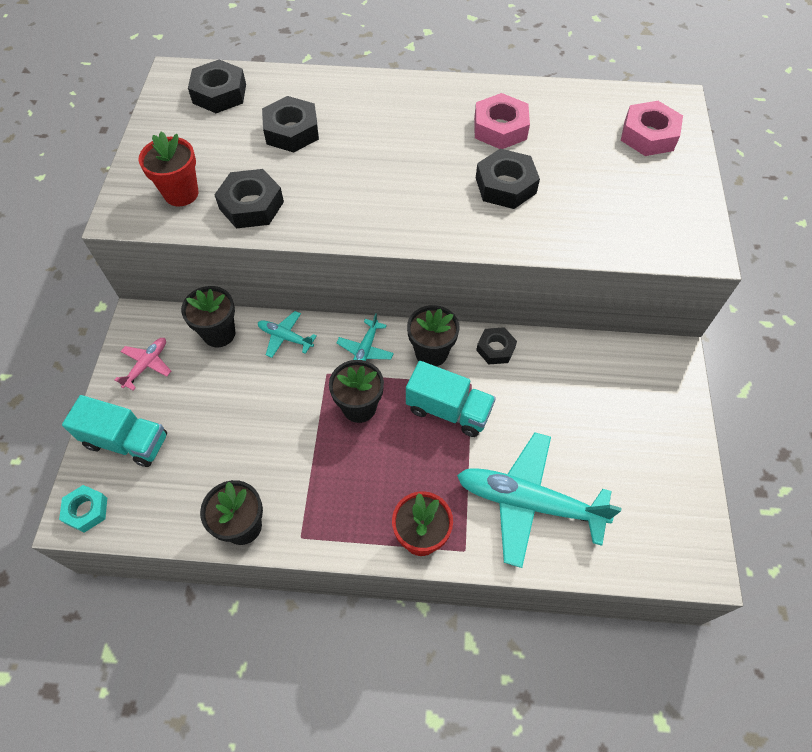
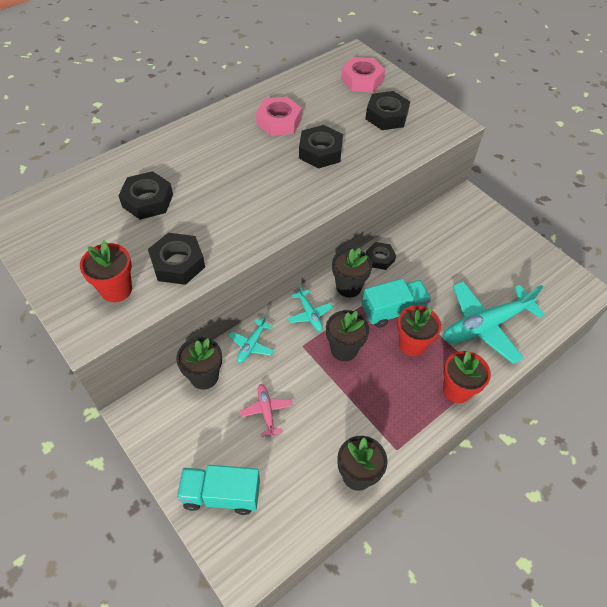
camera: 45 degrees left, 5 degrees down
turquoise nut [59,485,107,533] -> none
turquoise truck [62,395,167,467] -> turquoise truck turned 150 degrees counterclockwise [177,465,260,515]
pink plane [114,338,171,390] -> pink plane moved to [240,384,293,437]
black nut [188,59,246,113] -> black nut moved to [365,91,410,130]
turquoise plane [258,311,317,358] -> turquoise plane turned 45 degrees counterclockwise [229,315,274,363]
none -> red flower pot [397,306,441,356]

